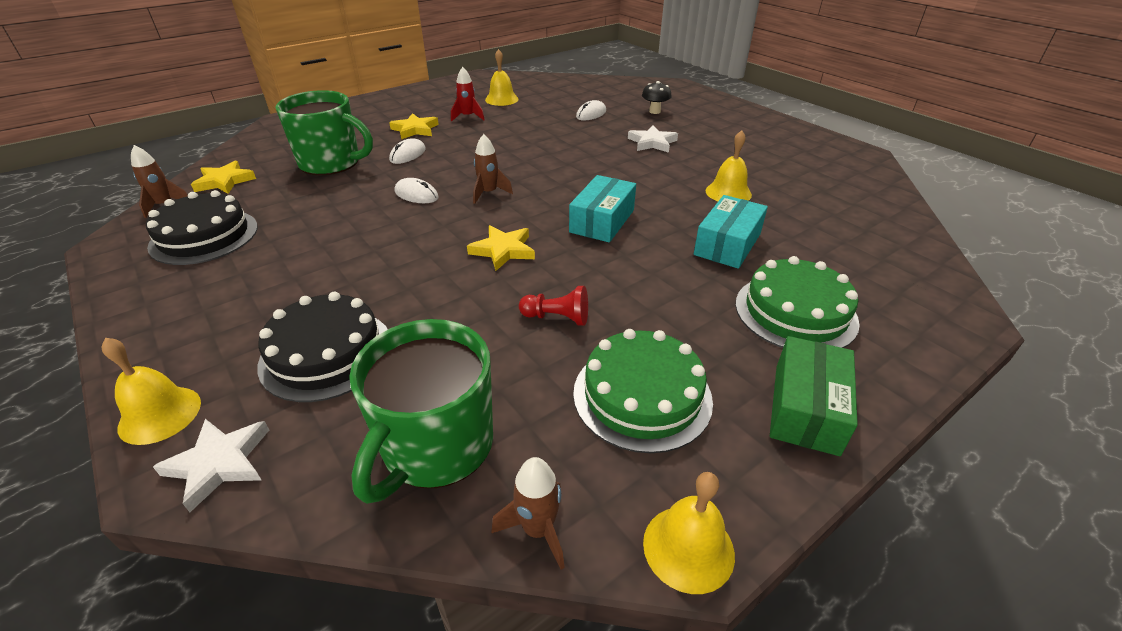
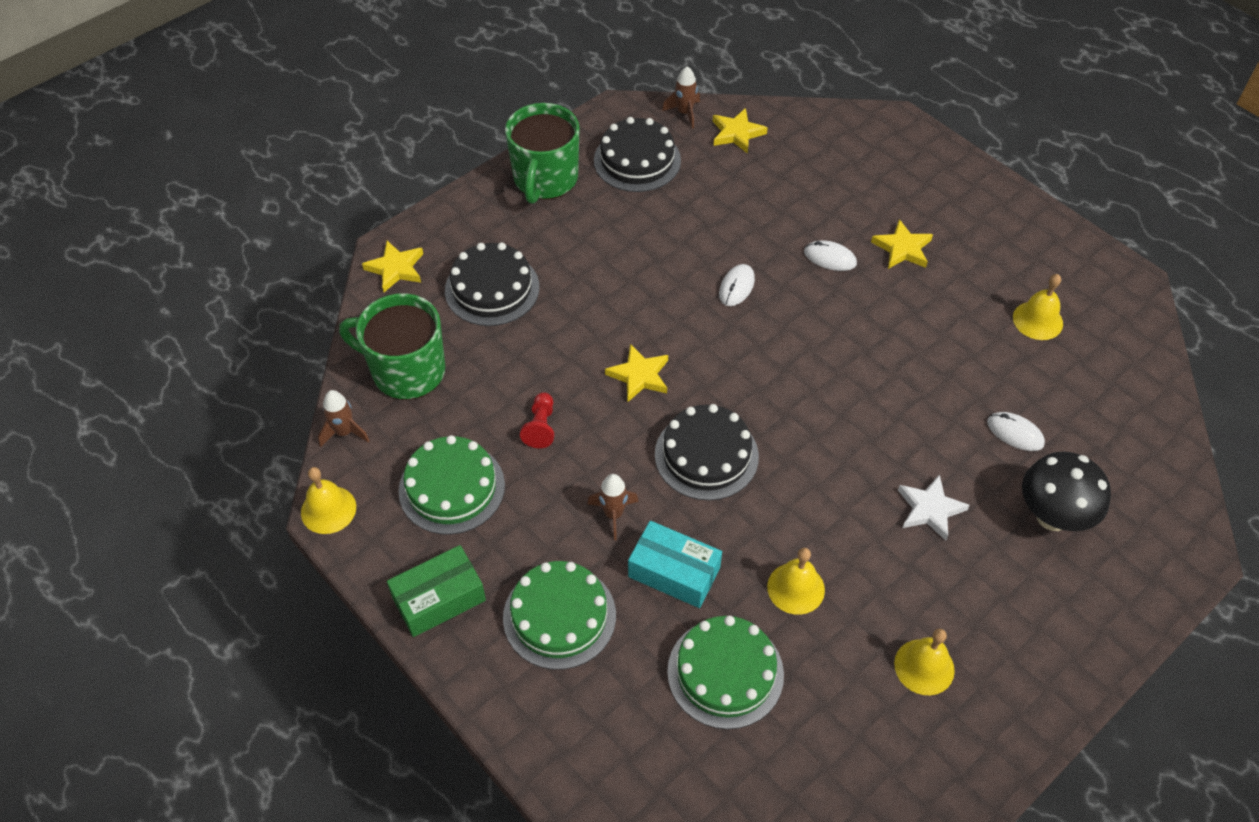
camera: 85 degrees right, 15 degrees up
yellow bell [102,338,201,445] -> yellow bell moved to [894,629,955,695]
white star [153,419,269,512] -> yellow star [362,241,423,292]
green mug [275,90,373,175] -> green mug moved to [505,103,580,204]
red rocket [451,67,485,122] -> none
brown rocket [473,134,513,204] -> brown rocket moved to [588,474,639,540]
turquoise box [569,175,636,242] -> black cake [655,404,759,500]
black mushroom [642,81,672,114] -> black mushroom [1022,452,1111,531], size x1.81
green box [770,336,858,456] -> green box turned 45 degrees counterclockwise [387,545,486,637]
none -> green cake [667,616,784,729]

